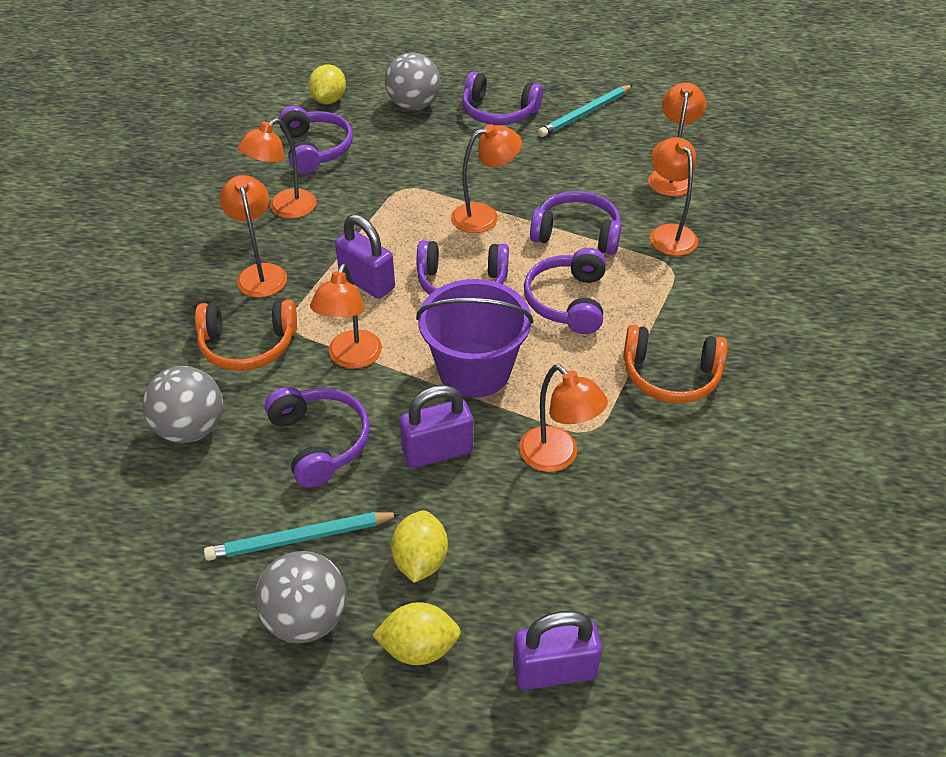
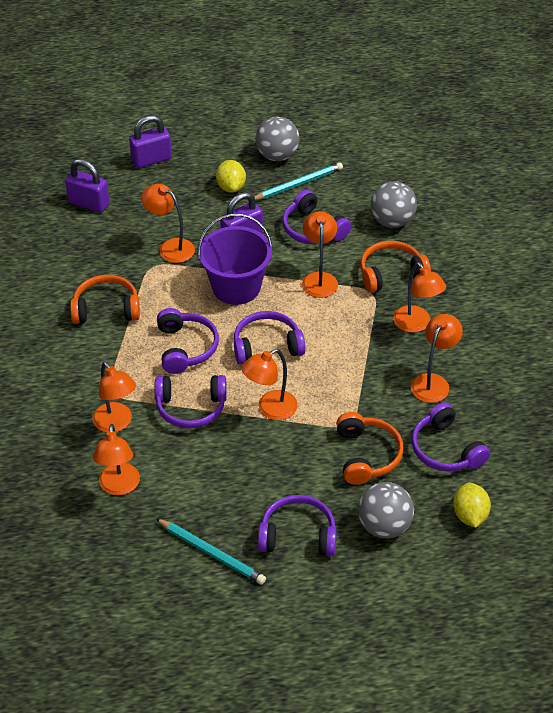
camera: 165 degrees right, 0 degrees up
purple padlock [335,214,395,299] -> purple padlock moved to [65,159,109,213]
yellow lemon [372,602,461,665] -> none
turquoise pencil [538,85,633,137] -> turquoise pencil turned 90 degrees clockwise [155,518,266,585]
none -> orange headphones [336,412,404,485]

